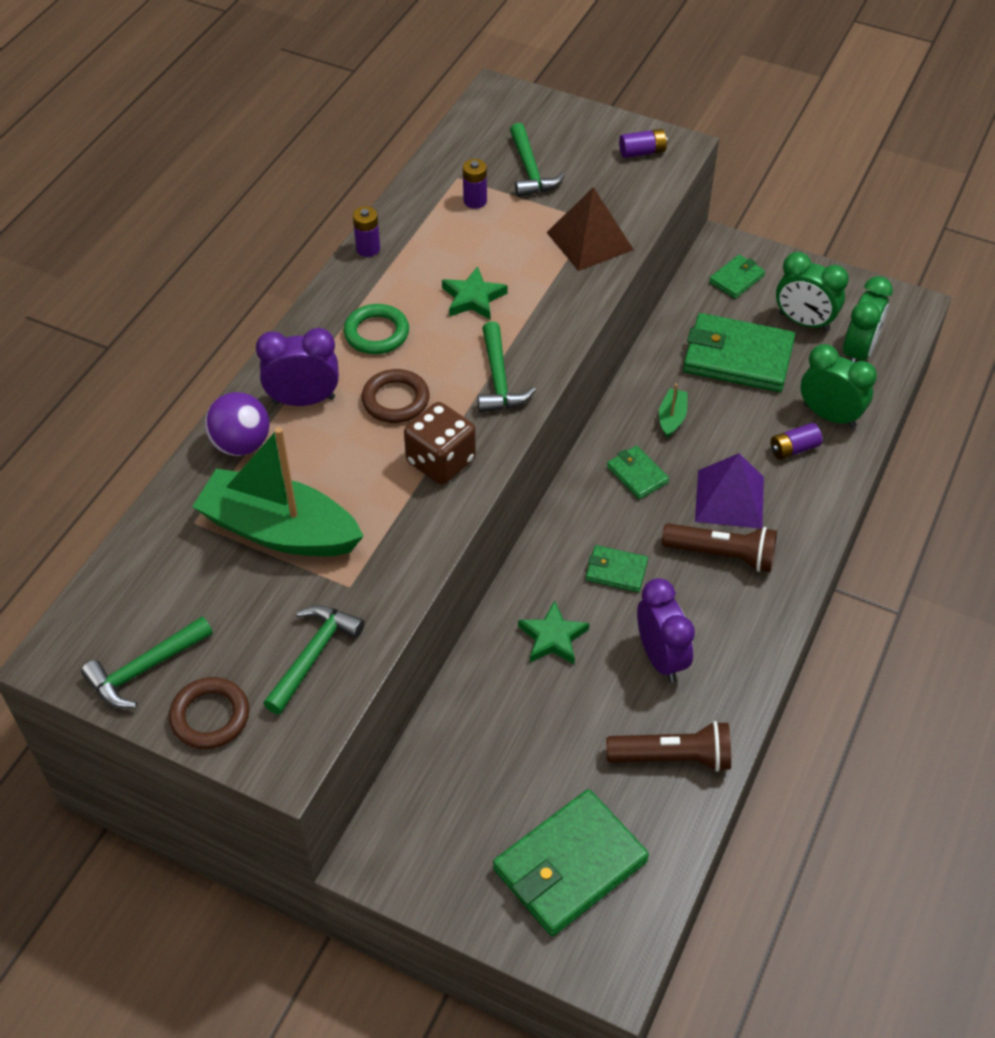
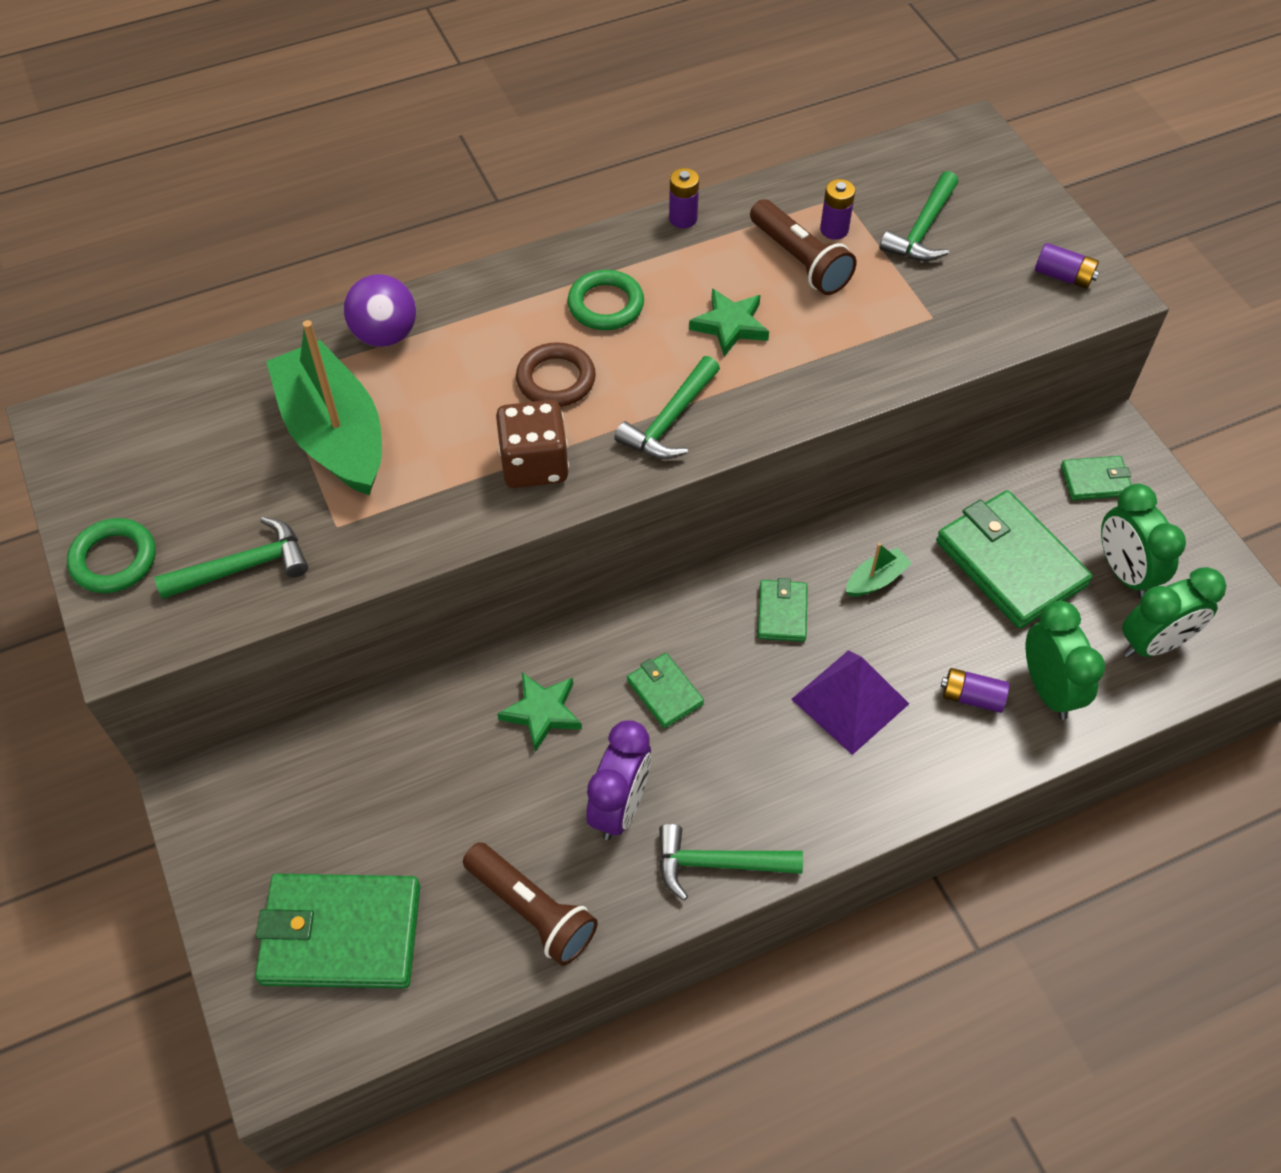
camera: 40 degrees right, 5 degrees up
green hammer [81,616,213,708] -> green hammer moved to [659,824,803,901]
brown ring [169,677,249,749] -> green ring [67,518,156,593]
purple clock [256,328,339,406] -> none
brown pyramid [546,187,634,271] -> none
brown flashlight [662,523,777,572] -> brown flashlight moved to [750,199,856,295]

